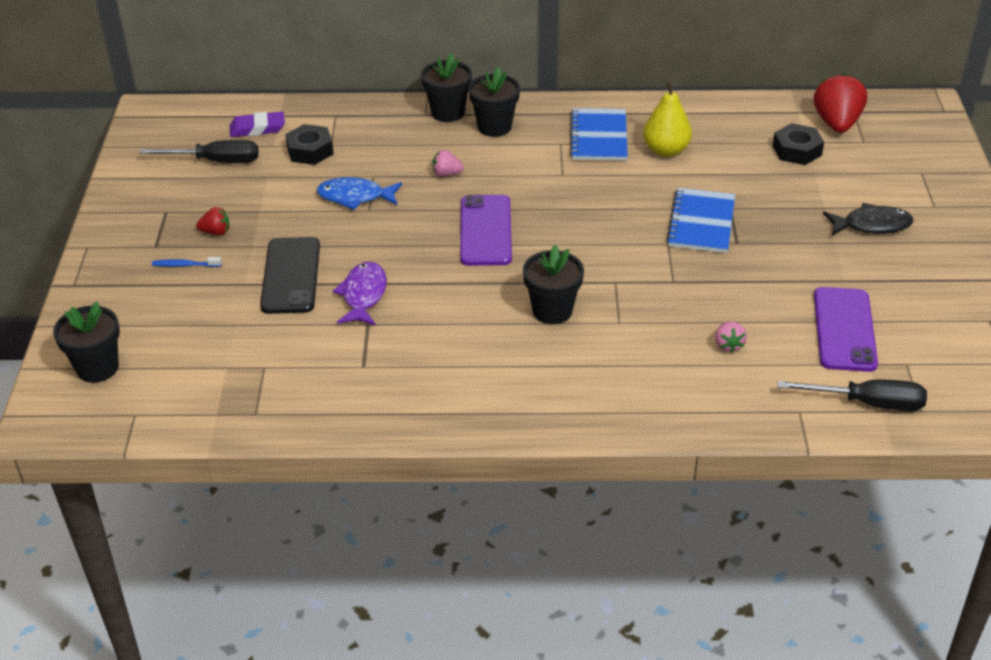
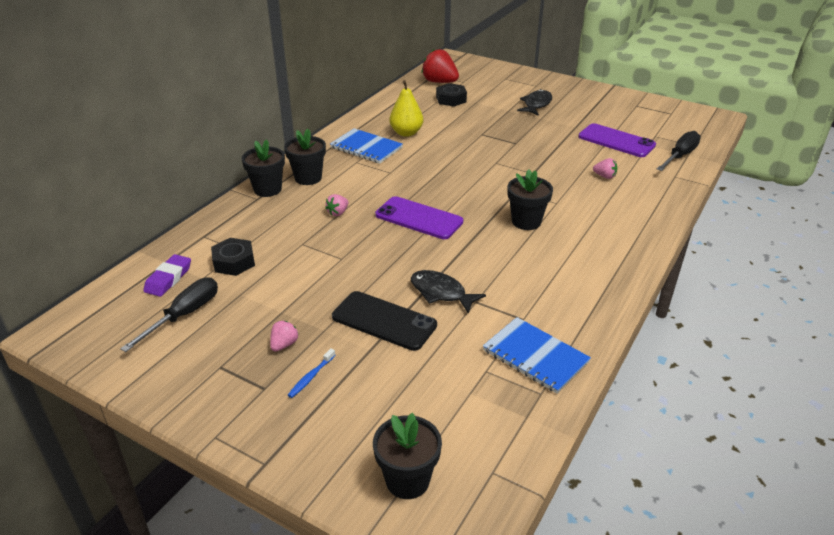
camera: 60 degrees left, 5 degrees down
red strawberry [196,207,230,235] -> pink strawberry [270,321,299,352]
blue fish [317,177,402,210] -> none
purple fish [333,262,387,326] -> black fish [411,270,486,314]
blue notebook [666,188,735,253] -> blue notebook moved to [483,317,591,393]

